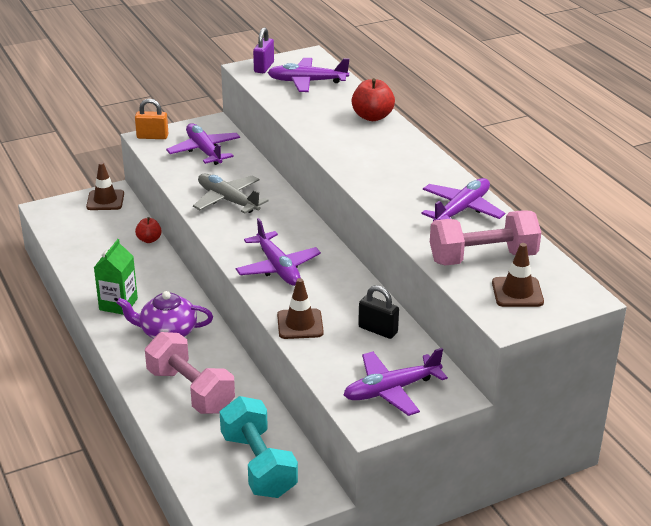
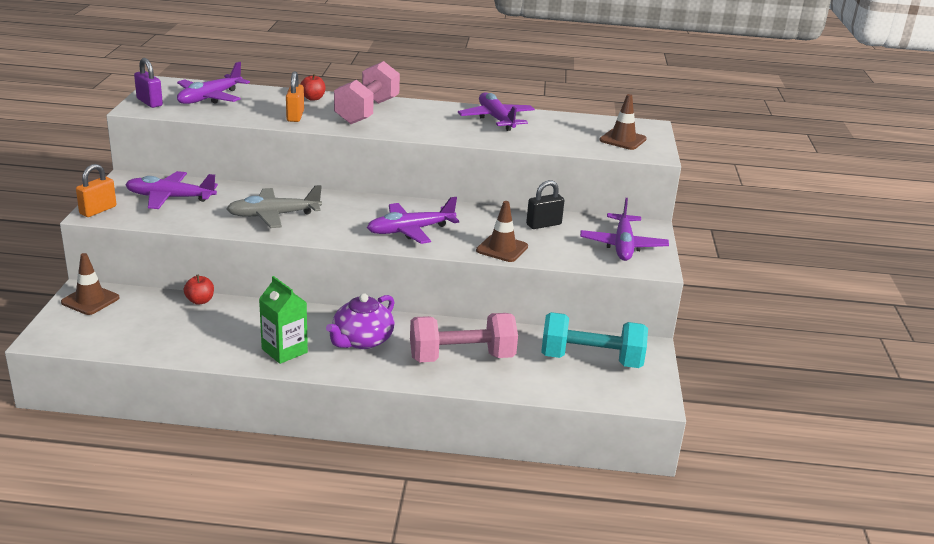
camera: 60 degrees left, 5 degrees down
purple plane [236,218,321,286] -> purple plane turned 150 degrees clockwise [367,197,459,244]
red apple [352,78,395,121] -> red apple [300,74,325,101], size x0.61
pink dumbbell [430,210,541,266] -> pink dumbbell moved to [334,61,400,124]
none -> orange padlock [286,71,304,122]

